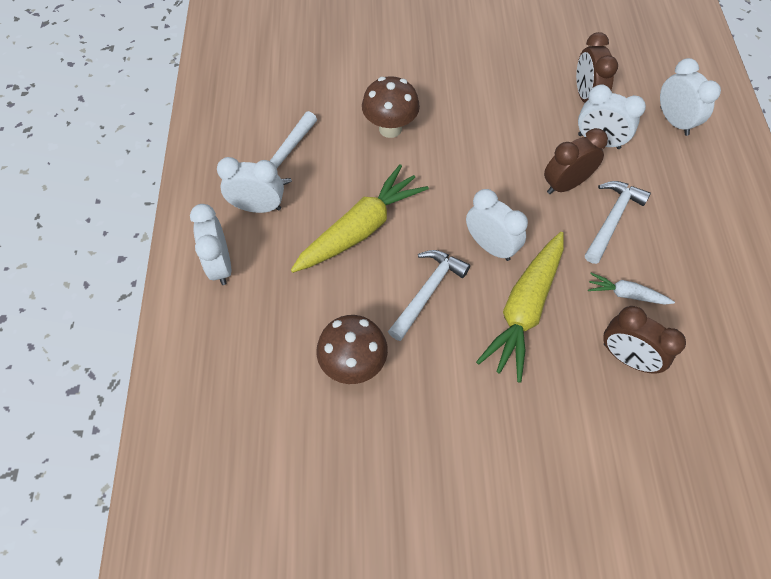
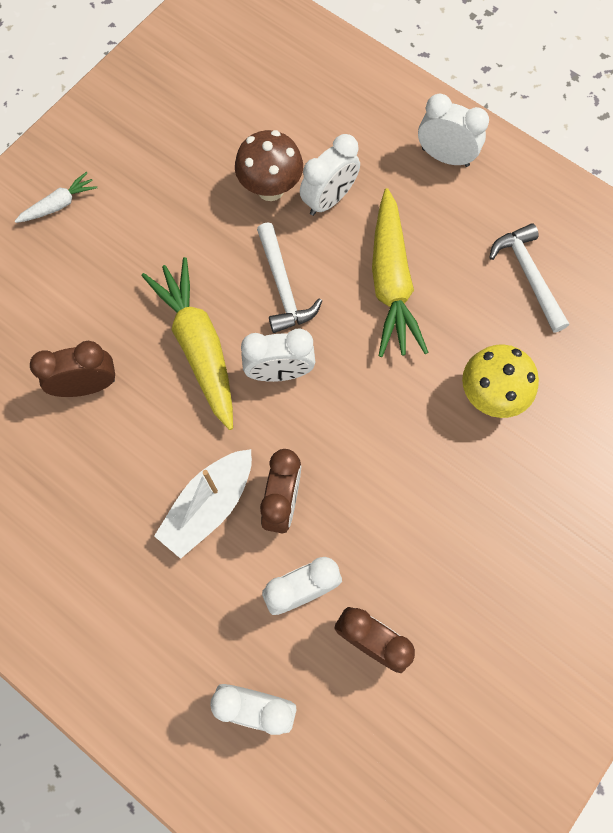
camera: 130 degrees right, 10 degrees up
white clock [217,157,284,213] -> white clock moved to [300,134,360,216]
brown mushroom [362,76,420,138] -> yellow mushroom [462,344,539,418]
white hammer [585,181,651,264] -> white boat [154,449,252,559]
white carrot [588,273,675,305] -> white carrot moved to [15,172,97,223]

